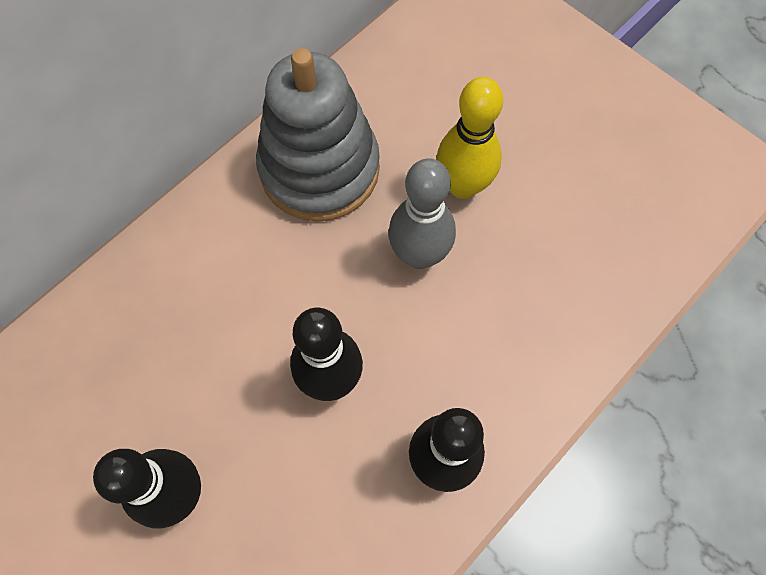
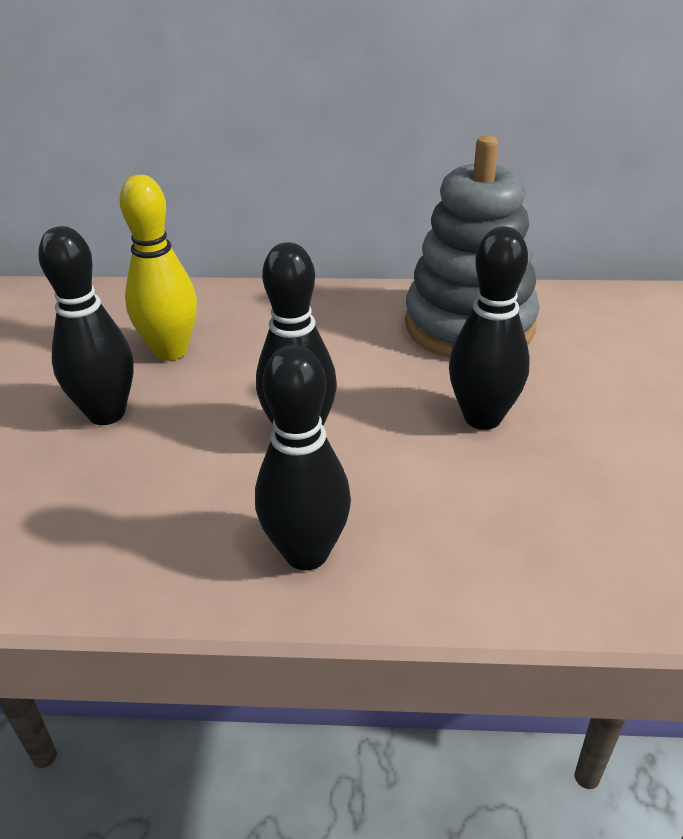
camera: 50 degrees right, 30 degrees down
grey bowling pin [389,158,456,269] -> black bowling pin [449,226,530,430]
yellow bowling pin [436,77,503,199] -> yellow bowling pin moved to [119,175,197,361]

